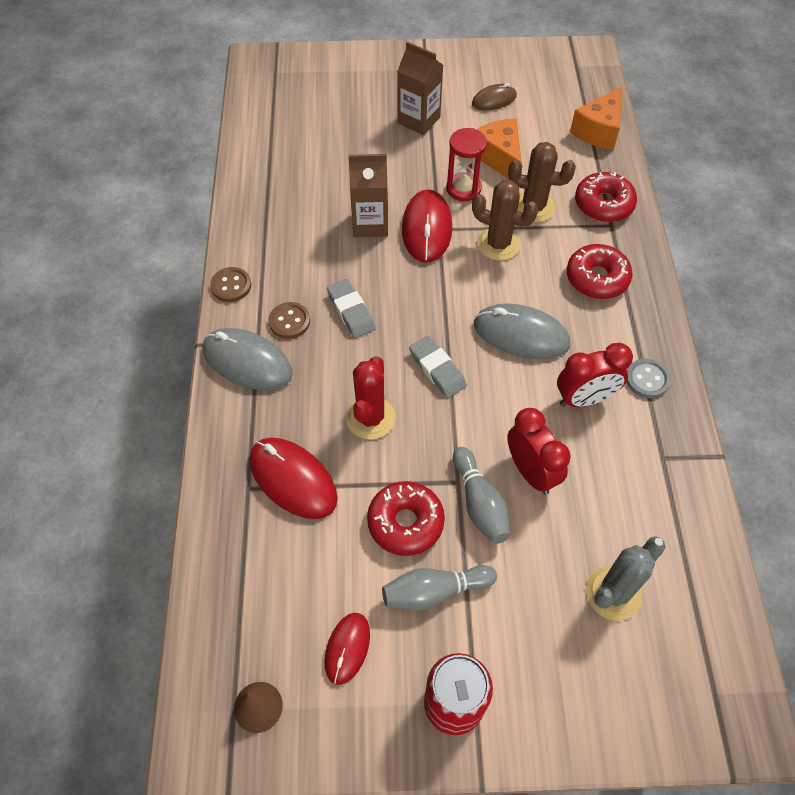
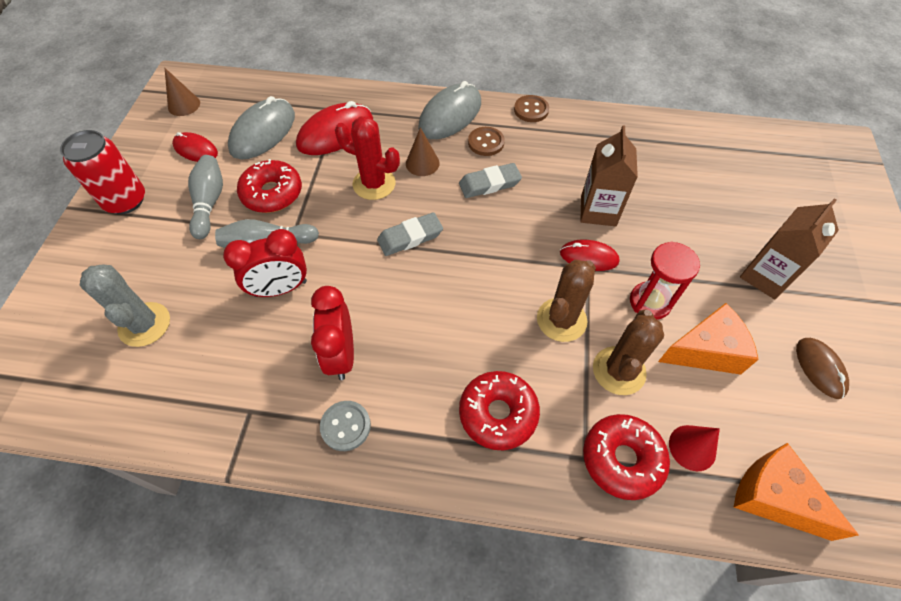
camera: 100 degrees right, 0 degrees up
red mouse [402,189,452,263] -> red mouse [560,240,620,271], size x0.60
grey mouse [474,303,570,359] -> grey mouse moved to [228,96,295,159]
none -> brown cone [406,127,440,176]
none -> red cone [669,425,720,471]

